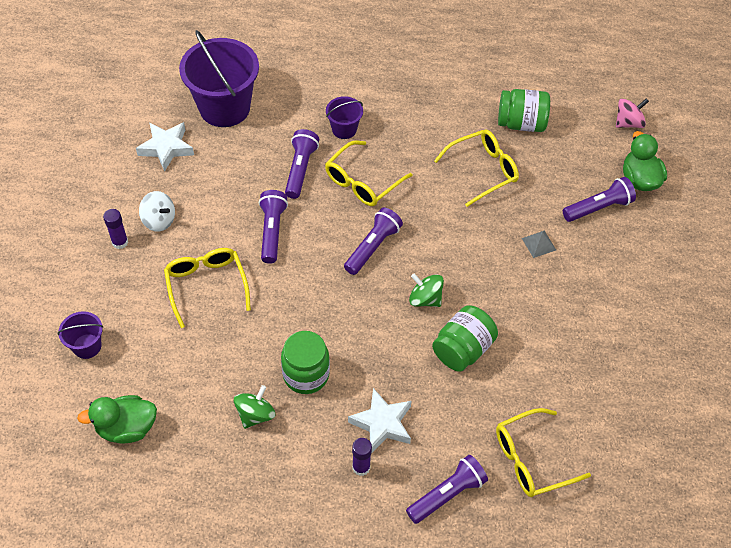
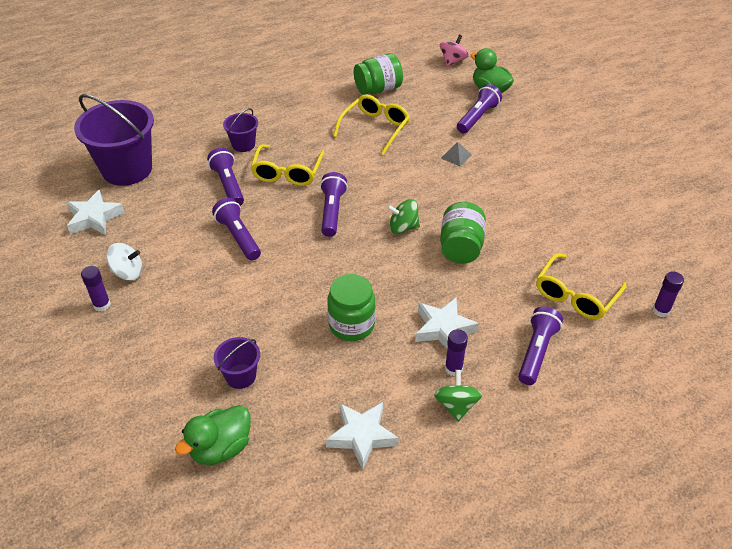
camera: 30 degrees left, 10 degrees down
purple bucket [57,311,103,359] -> purple bucket moved to [214,337,260,389]
yellow glasses [164,248,251,328] -> none
green spinning top [234,385,275,429] -> green spinning top moved to [434,370,482,422]
none -> white star [326,402,399,470]
none -> purple glue stick [653,271,684,317]

